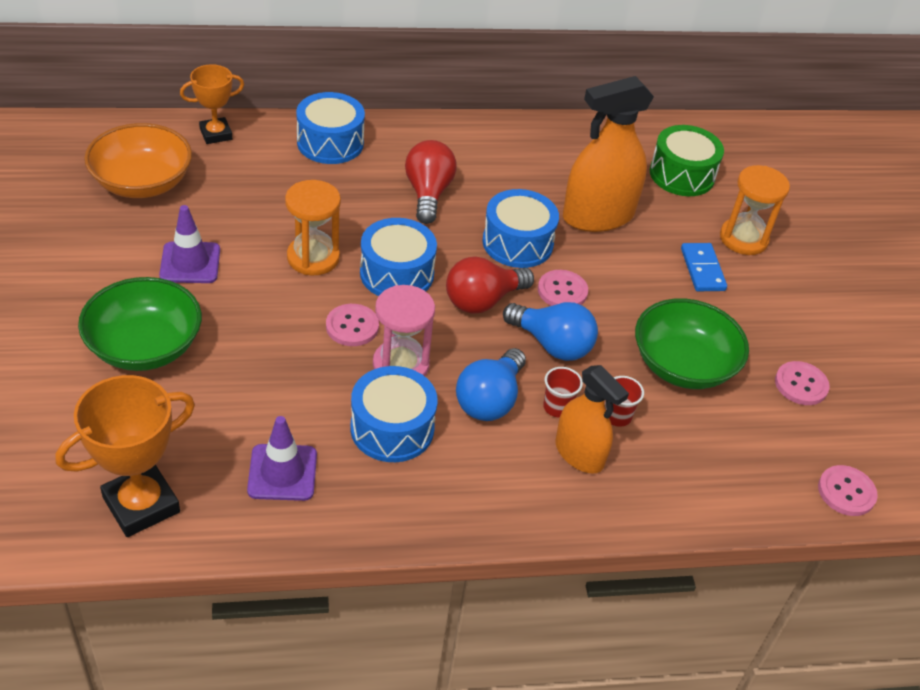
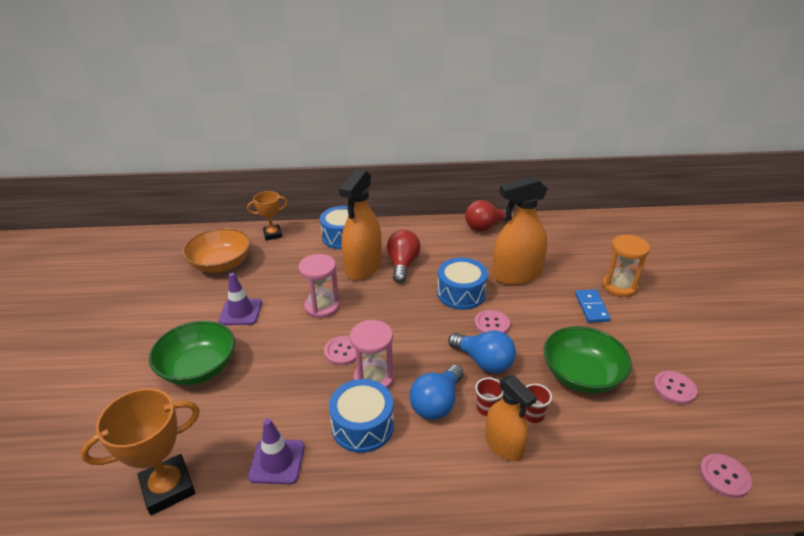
camera: 10 degrees right, 10 degrees down
orange hourglass [285,180,341,275] -> pink hourglass [298,254,340,318]
blue drum [360,218,437,296] -> none
red light bulb [446,256,534,314] -> red light bulb moved to [465,200,514,231]
green drum [650,125,724,196] -> none
none -> orange spray bottle [339,169,382,280]

